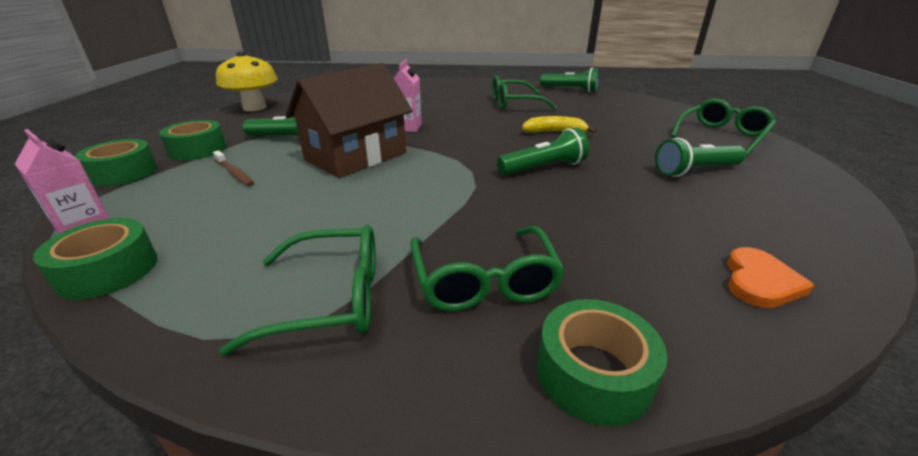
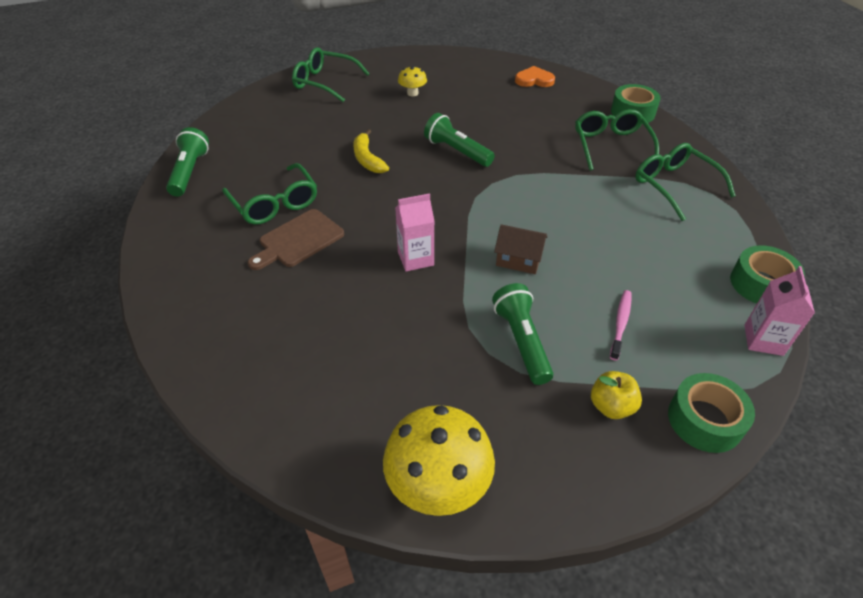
camera: 115 degrees left, 15 degrees up
green tape [160,120,226,160] -> yellow apple [591,371,642,419]
brown toothbrush [213,151,254,186] -> pink toothbrush [610,290,631,361]
brown house [286,63,413,178] -> brown house [494,224,547,274], size x0.46
green glasses [410,226,565,311] -> green glasses turned 60 degrees counterclockwise [575,109,659,171]
green flashlight [655,138,746,177] -> yellow mushroom [398,66,427,96]
none -> brown cutting board [248,209,344,270]

